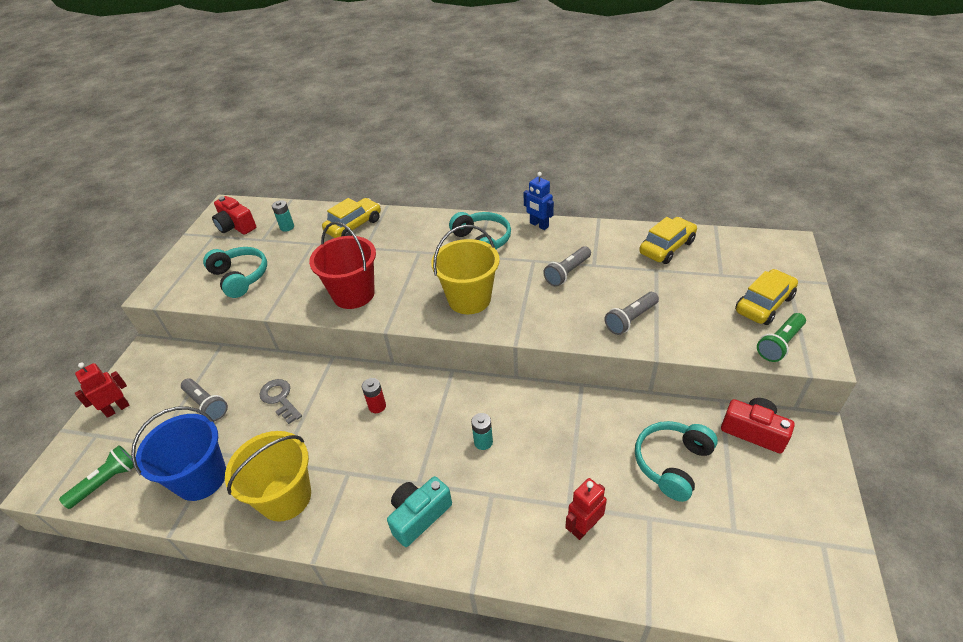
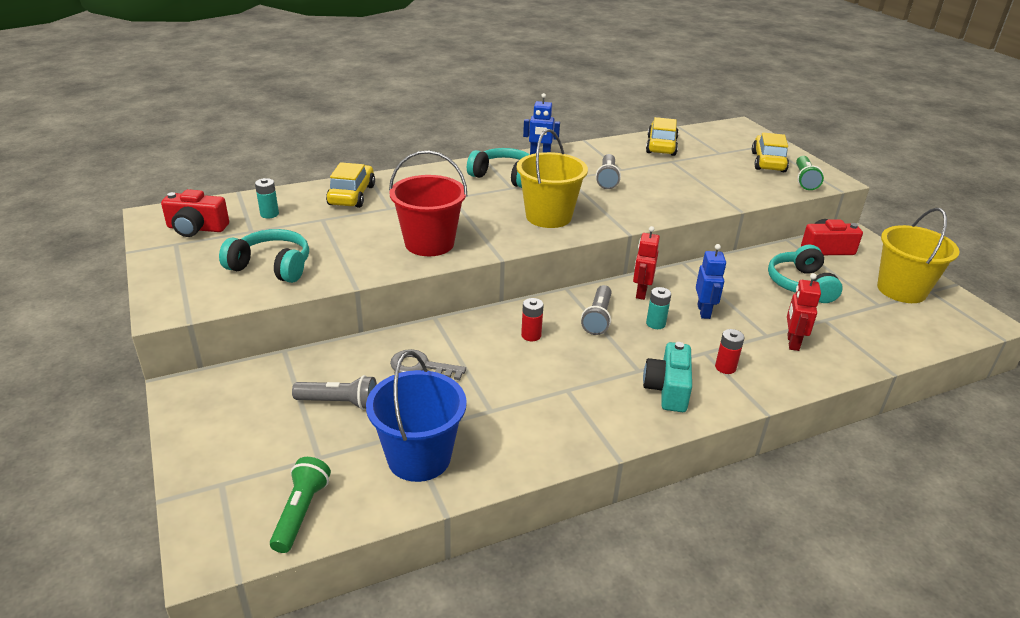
camera: 40 degrees left, 10 degrees down
red robot [75,363,129,418] -> red robot moved to [633,226,660,300]
yellow bucket [225,431,311,522] -> yellow bucket moved to [877,208,959,303]
grey flashlight [604,292,659,335] -> grey flashlight moved to [581,285,612,335]
none -> blue robot [696,244,726,319]
none -> red battery [715,329,745,374]

